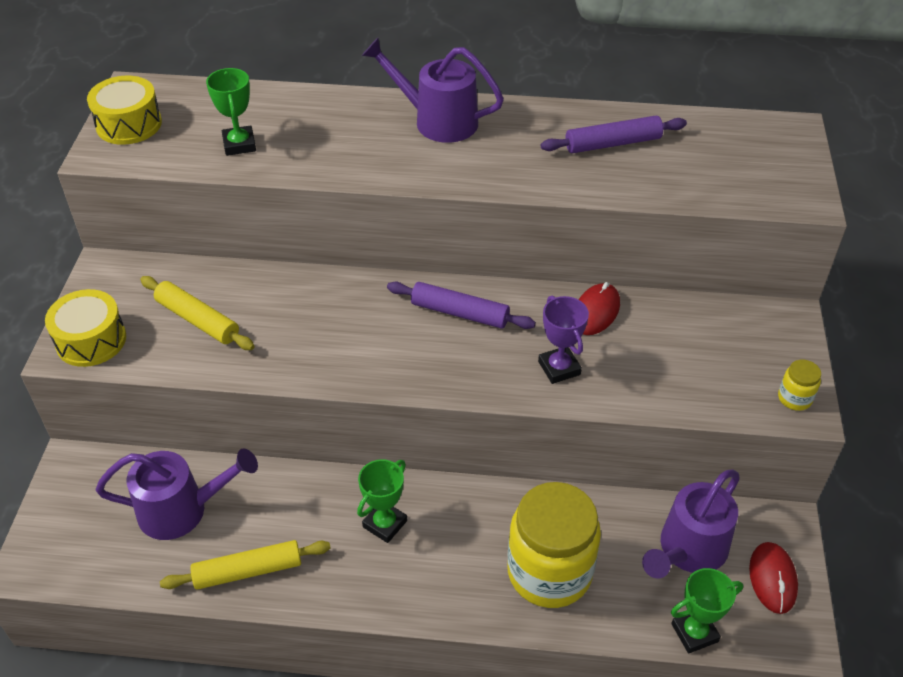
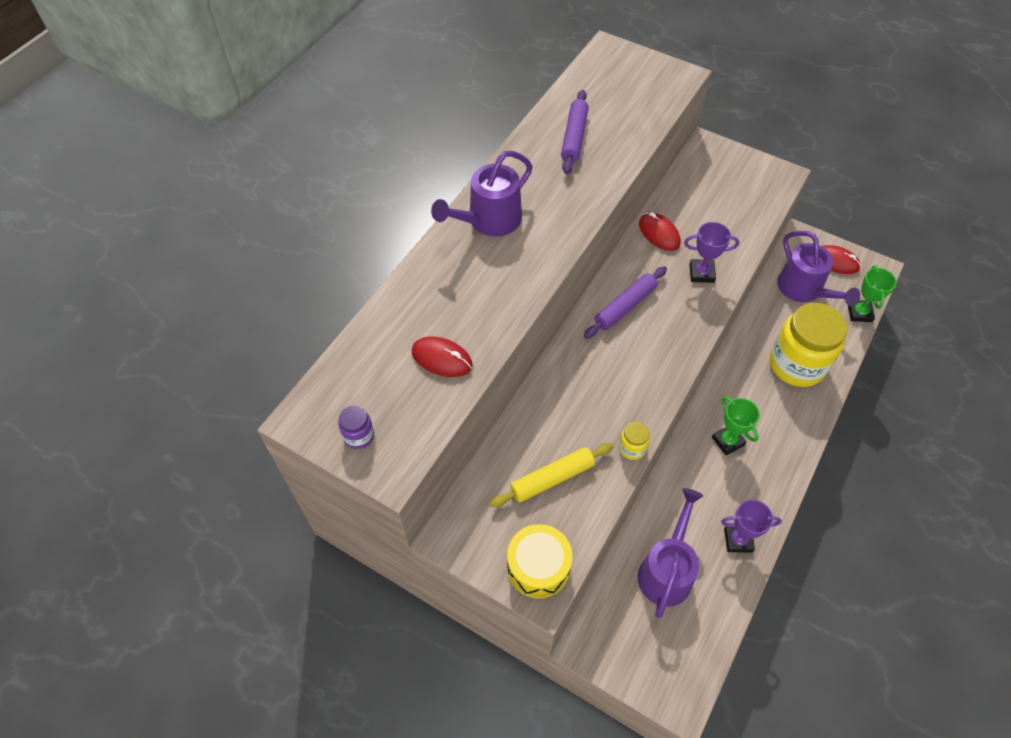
camera: 65 degrees left, 10 degrees up
yellow drum [87,76,162,145] -> purple jar [338,406,374,449]
yellow rolling pin [160,540,331,590] -> purple trophy [721,499,782,553]
green trophy [206,68,256,156] -> red mouse [411,336,473,377]
yellow jar [778,360,821,411] -> yellow jar moved to [619,422,650,460]

